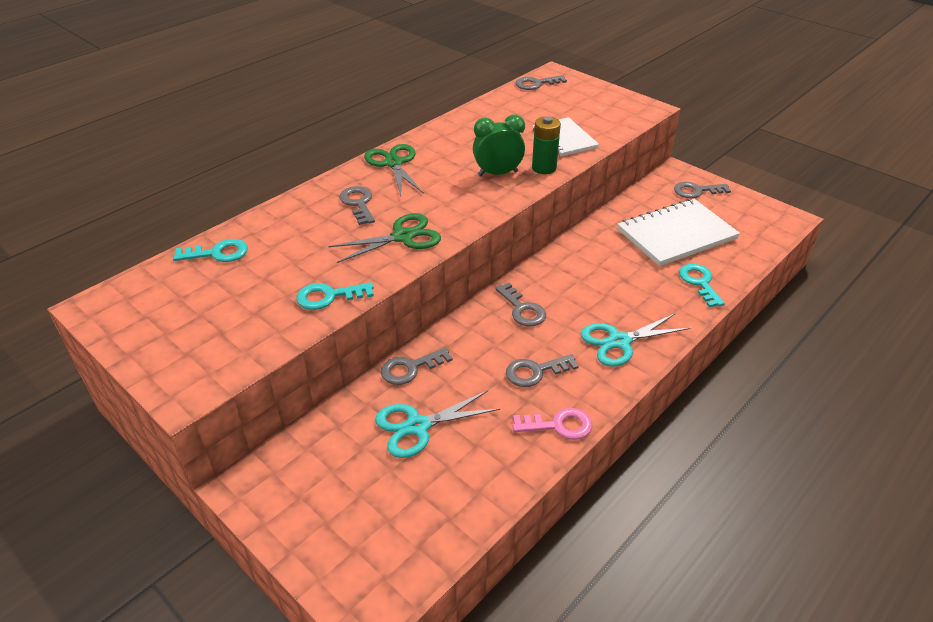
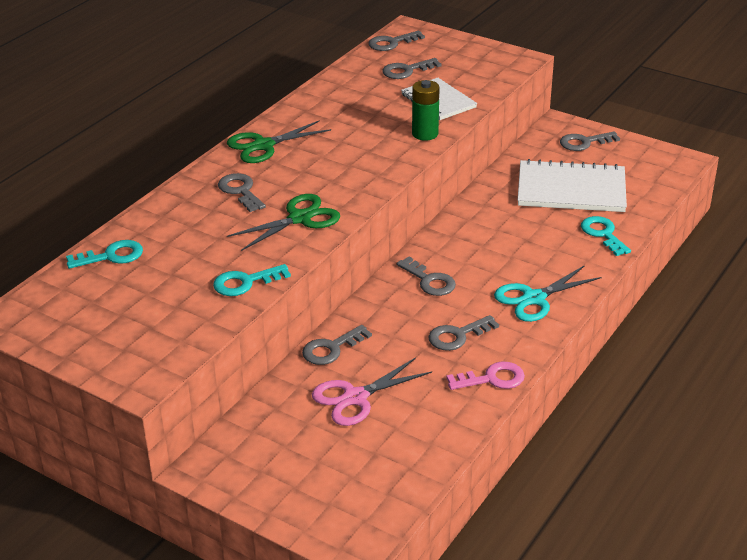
camera: 10 degrees left, 5 degrees down
green scissors [364,144,424,196] -> green scissors turned 90 degrees counterclockwise [227,120,331,163]
turquoise scissors [375,390,500,458] -> pink scissors [312,357,432,426]
green clock [473,114,525,176] -> none
white notebook [617,199,740,266] -> white notebook turned 45 degrees clockwise [518,159,627,212]
none -> grey key [382,58,441,79]

